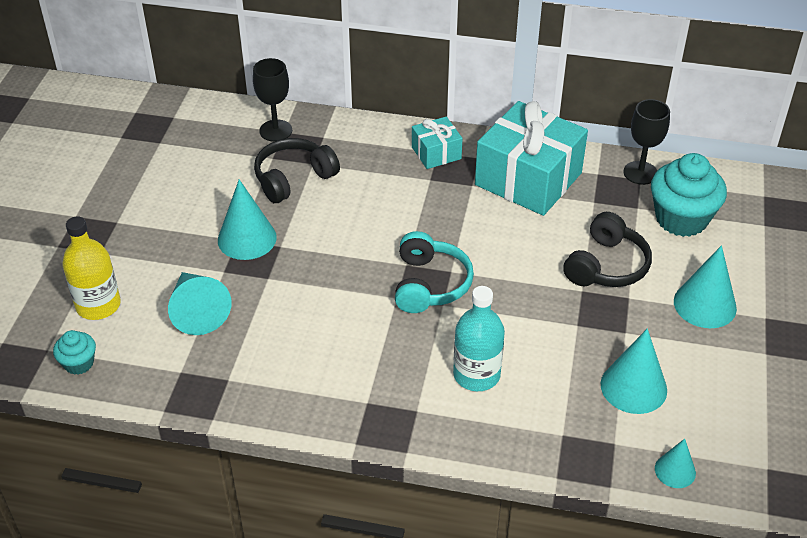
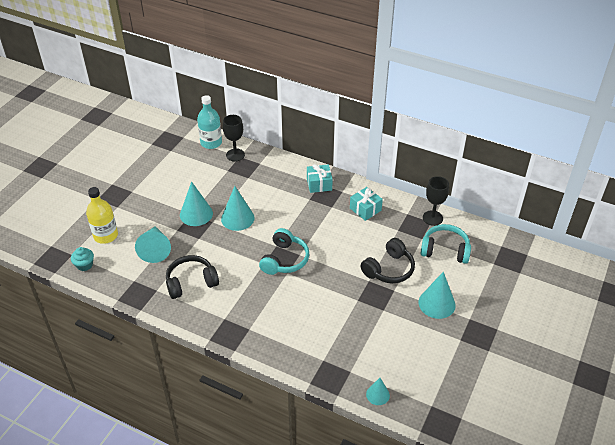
camera: 15 degrees right, 0 degrees up
black headphones [254,138,340,203] -> black headphones moved to [166,255,219,299]
turquoise bottle [453,286,505,391] -> turquoise bottle moved to [197,95,222,149]
turquoise gift [475,101,588,216] -> turquoise gift [350,187,383,221], size x0.49
turquoise cone [600,328,667,414] -> turquoise cone moved to [221,186,255,231]
turquoise cupcake [651,153,727,237] -> turquoise headphones [420,224,471,264]

